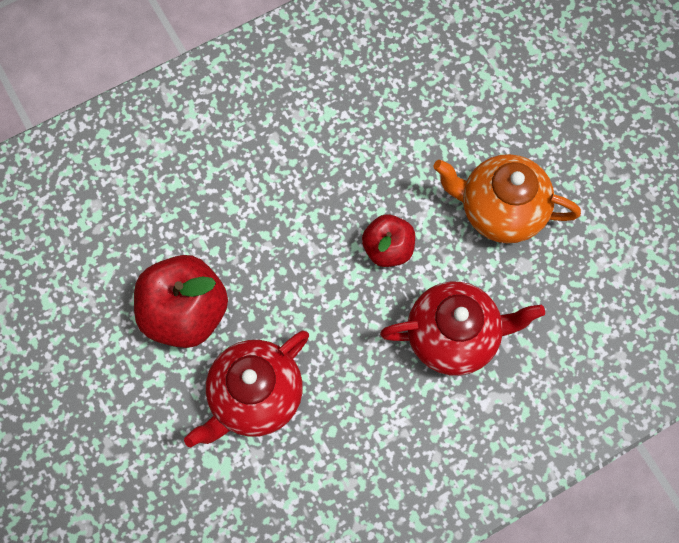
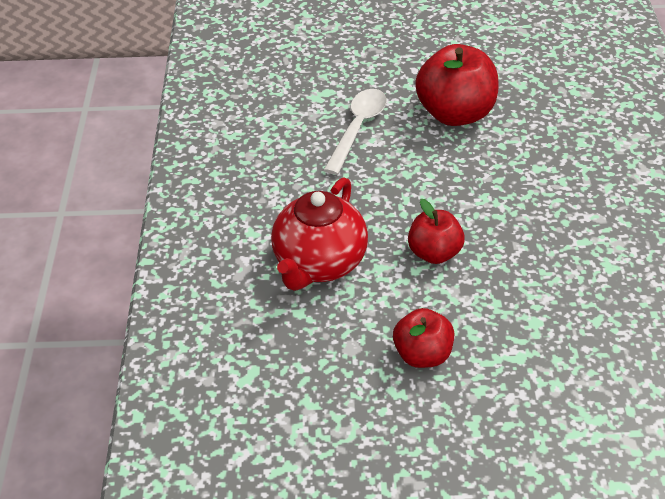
camera: 120 degrees right, 25 degrees down
red teapot [184,331,309,447] -> white spoon [324,89,387,175]
orange teapot [433,154,581,243] -> red apple [393,308,454,368]

